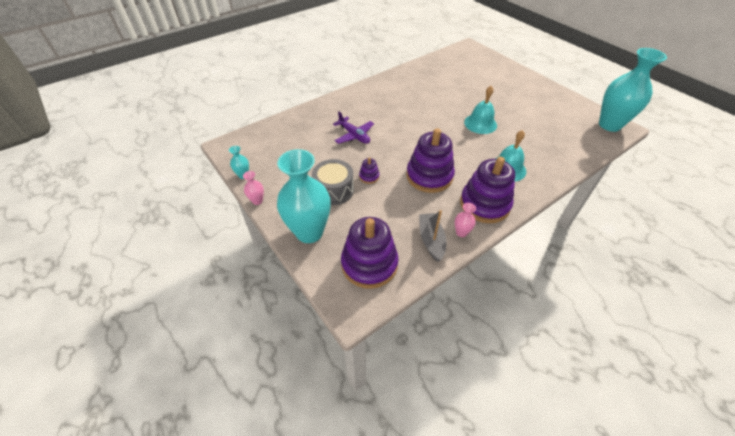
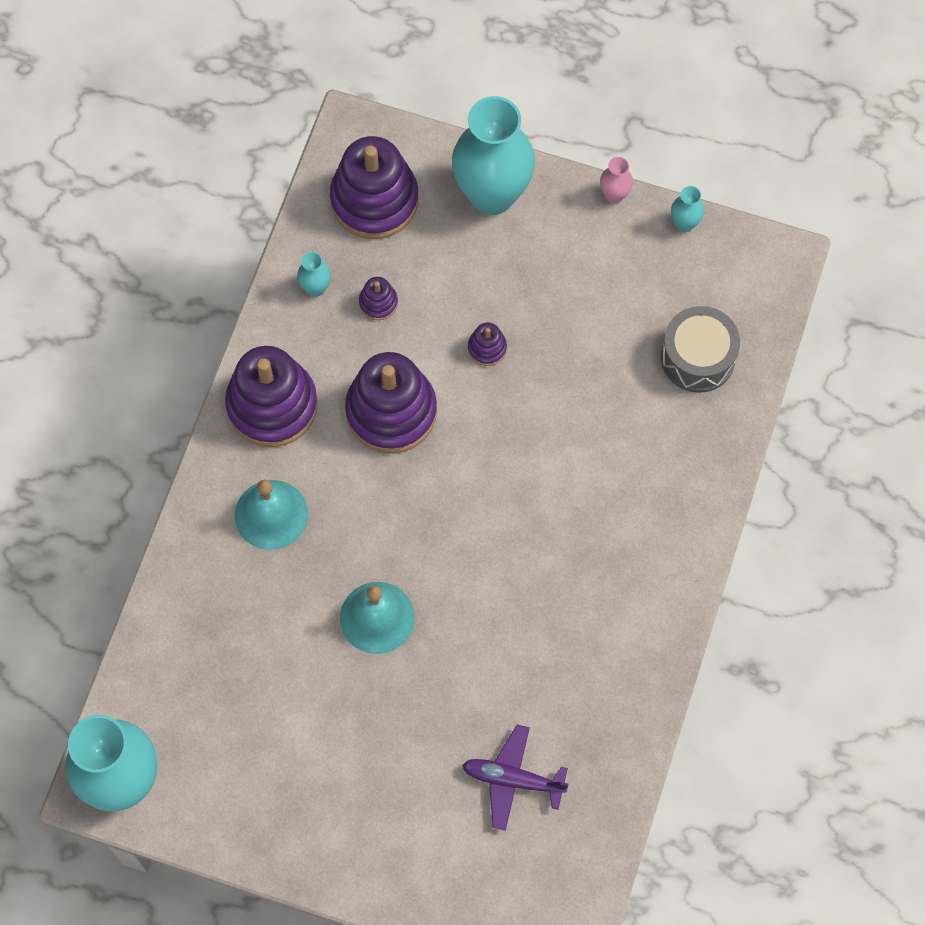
camera: 145 degrees right, 20 degrees up
grey drum [312,159,354,205] -> grey drum moved to [661,306,740,393]
purple plane [333,111,374,144] -> purple plane moved to [462,725,568,831]
grey boat [419,210,446,262] -> turquoise vase [297,252,331,297]
pink vase [455,203,476,237] -> none
none -> purple stacking toy [359,277,398,320]

